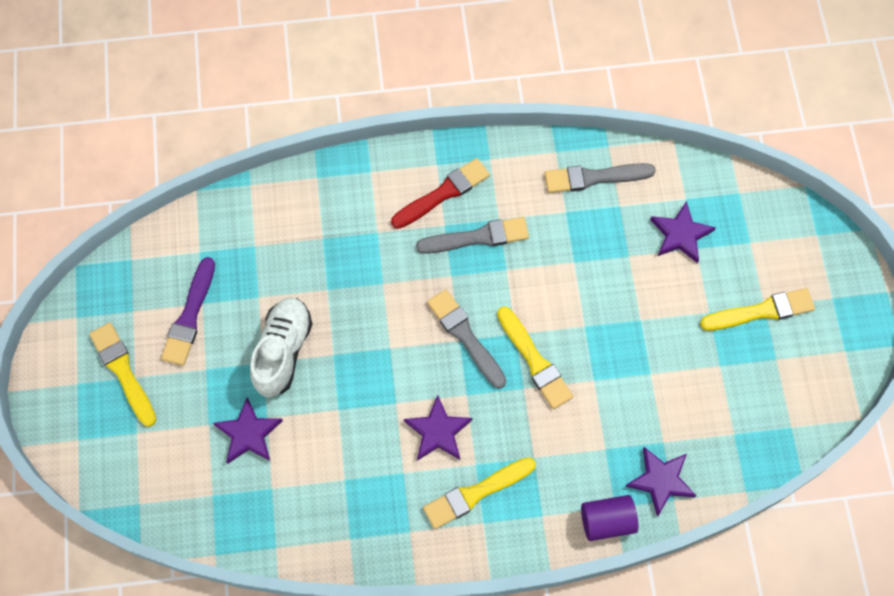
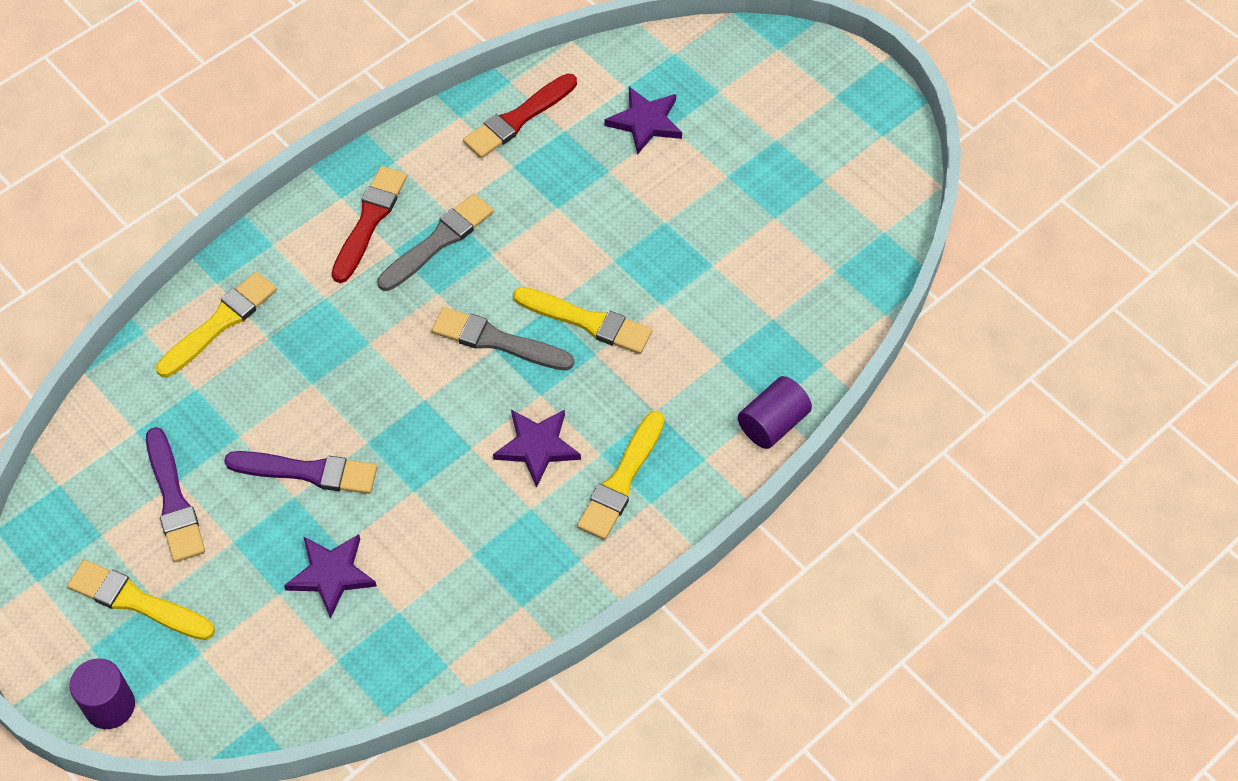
camera: 35 degrees left, 10 degrees down
white shoe [250,298,312,397] -> purple brush [224,451,377,494]
grey brush [544,163,656,193] -> red brush [463,73,577,158]
purple star [626,447,696,517] -> none
yellow brush [700,288,815,331] -> yellow brush moved to [156,272,277,377]
none -> purple cylinder [69,658,135,729]

